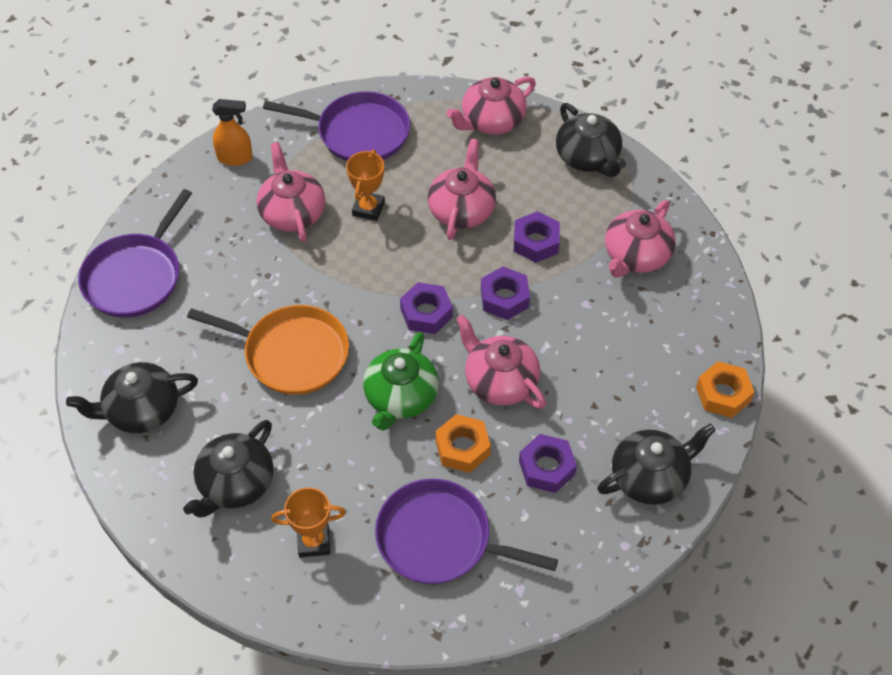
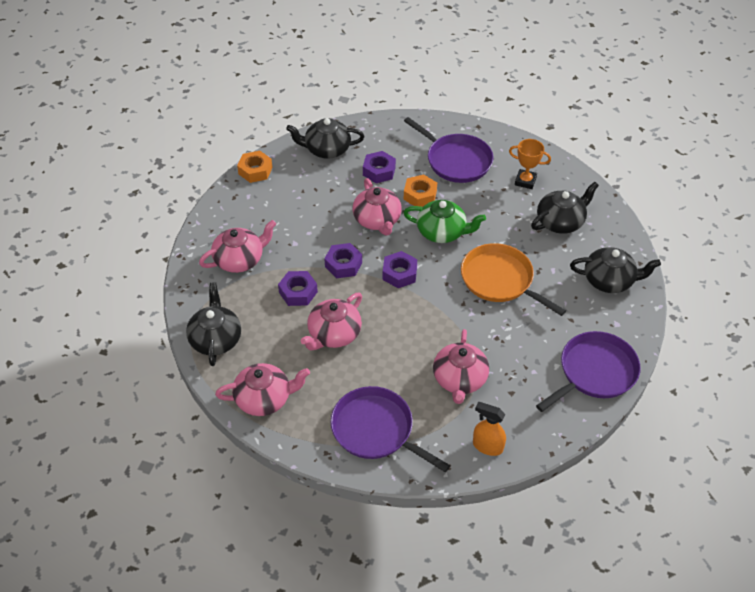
camera: 155 degrees left, 5 degrees down
orange trophy [346,150,385,221] -> none
green teapot [363,332,439,431] -> green teapot turned 60 degrees clockwise [403,200,486,243]

